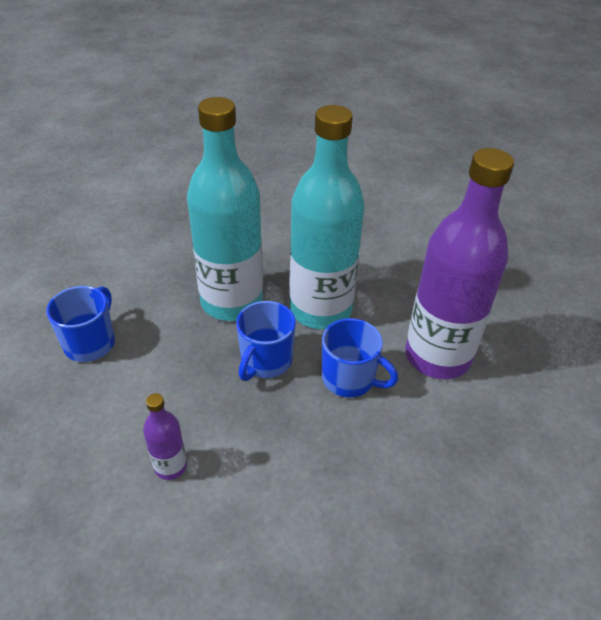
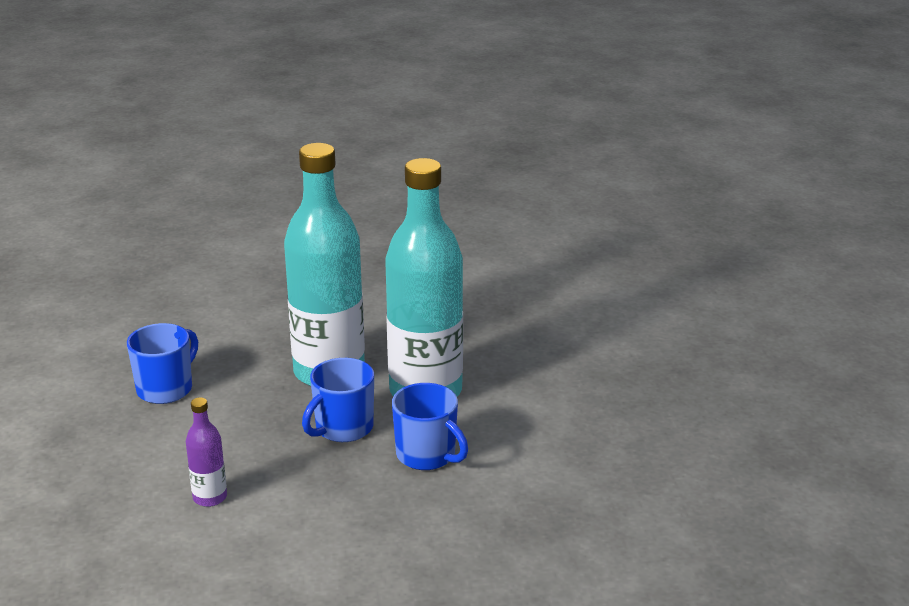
camera: 15 degrees right, 15 degrees down
purple bottle [405,148,514,379] -> none

